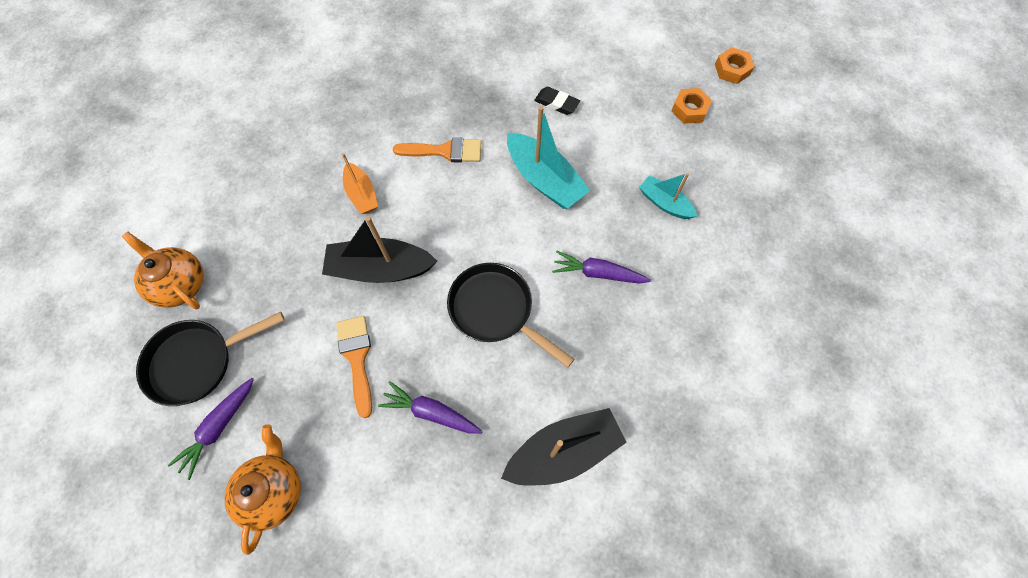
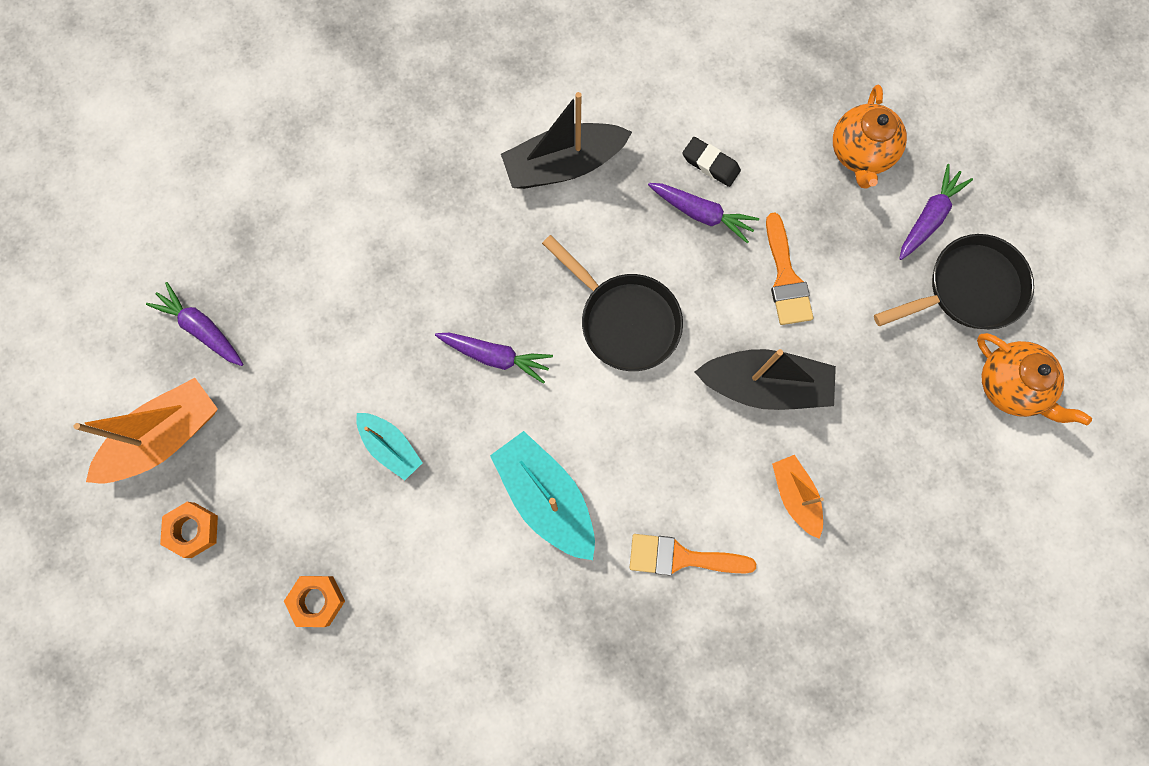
camera: 175 degrees left, 10 degrees up
black eraser [534,87,580,115] -> black eraser moved to [683,137,741,187]
orange nut [715,47,755,84] -> orange nut moved to [160,502,218,558]
none -> orange boat [74,378,218,483]
none -> purple carrot [146,282,243,366]

